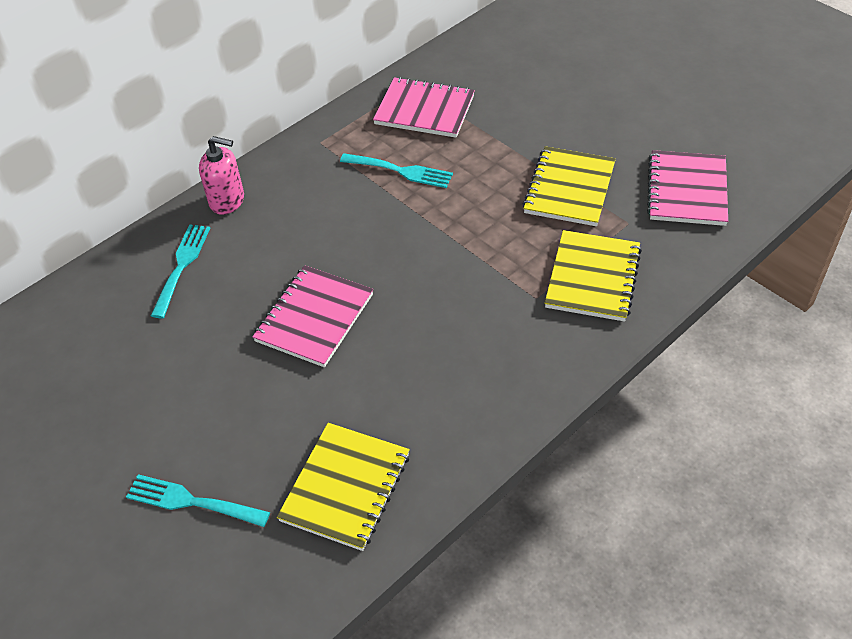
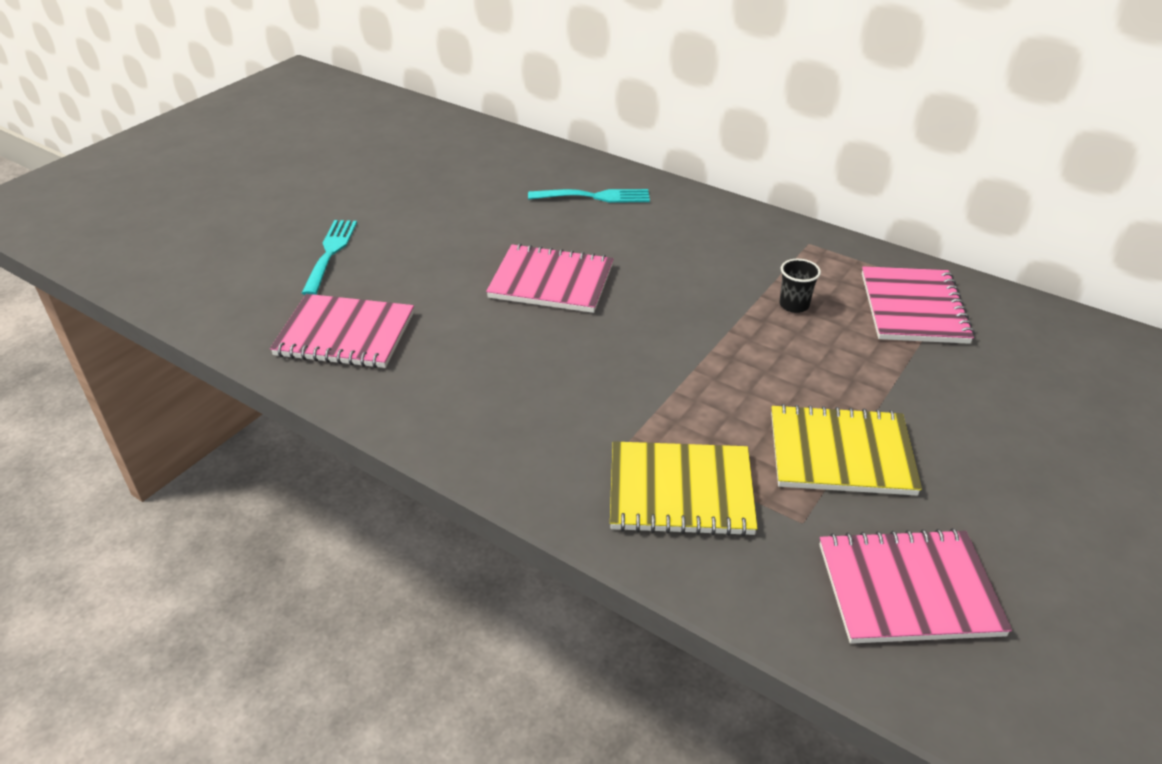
camera: 75 degrees right, 10 degrees down
pink soap dispenser [199,136,244,215] -> none
yellow notebook [277,423,410,551] -> pink notebook [270,294,414,368]
turquoise fork [340,153,453,188] -> black cup [779,259,821,313]

